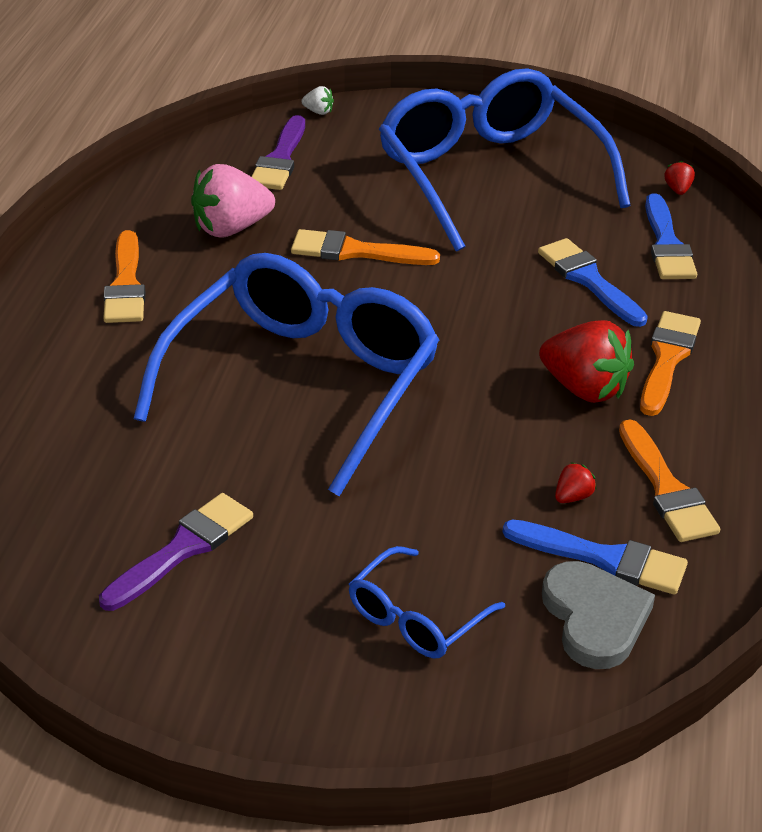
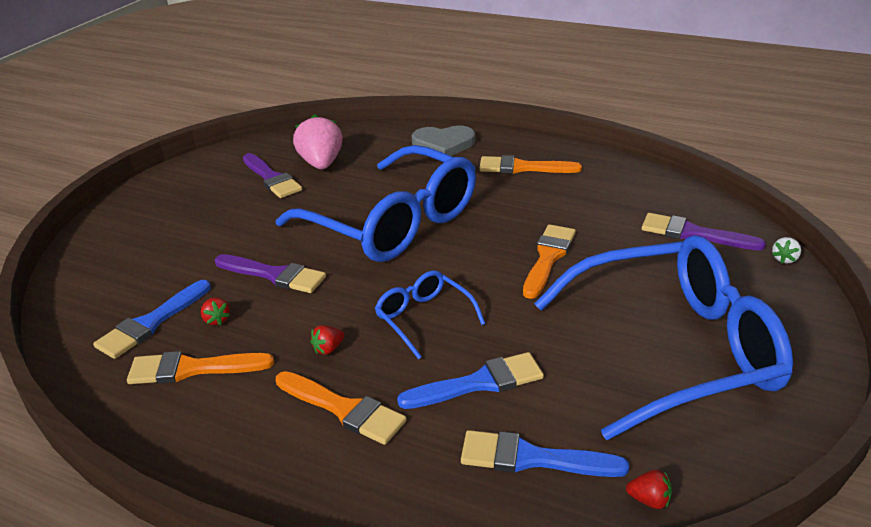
camera: 105 degrees right, 5 degrees down
pink strawberry [191,164,275,237] -> pink strawberry moved to [293,114,343,169]
blue glasses [349,546,505,659] -> blue glasses moved to [375,270,485,360]
red strawberry [539,320,634,403] -> red strawberry [310,325,344,355], size x0.43
grey heart [542,561,655,669] -> grey heart moved to [412,125,475,156]
none -> purple brush [215,254,326,293]

